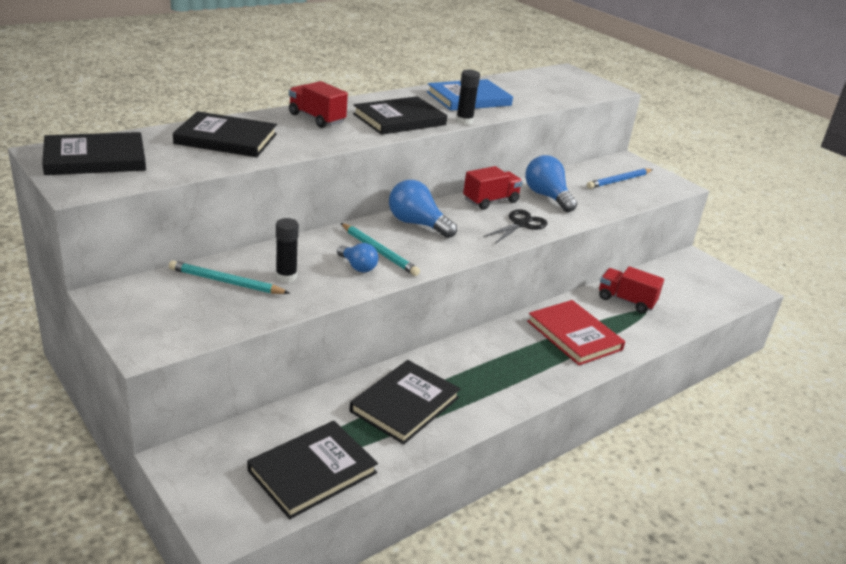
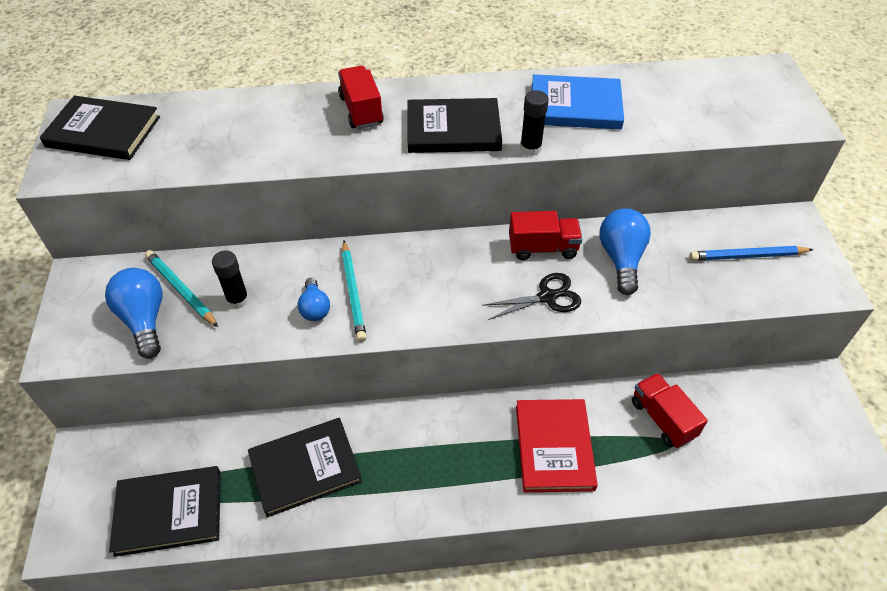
camera: 35 degrees right, 20 degrees up
black book [173,111,277,157] -> none
blue light bulb [389,180,457,238] -> blue light bulb moved to [105,268,162,359]

